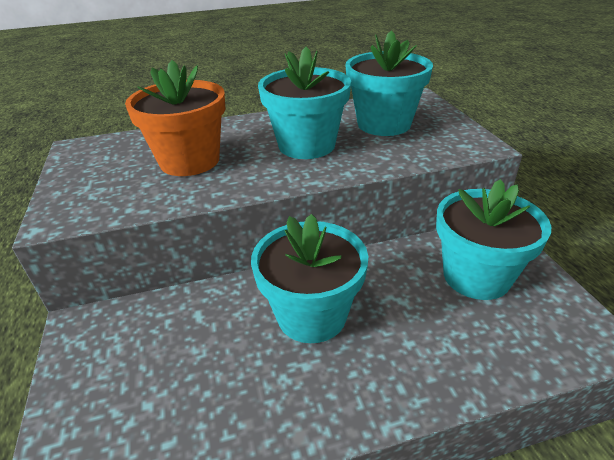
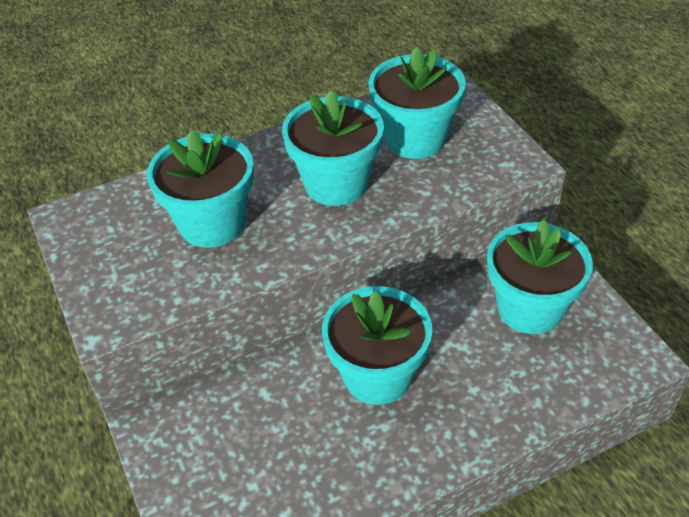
camera: 10 degrees left, 10 degrees up
orange flower pot [125,60,225,176] -> turquoise flower pot [147,129,254,248]

